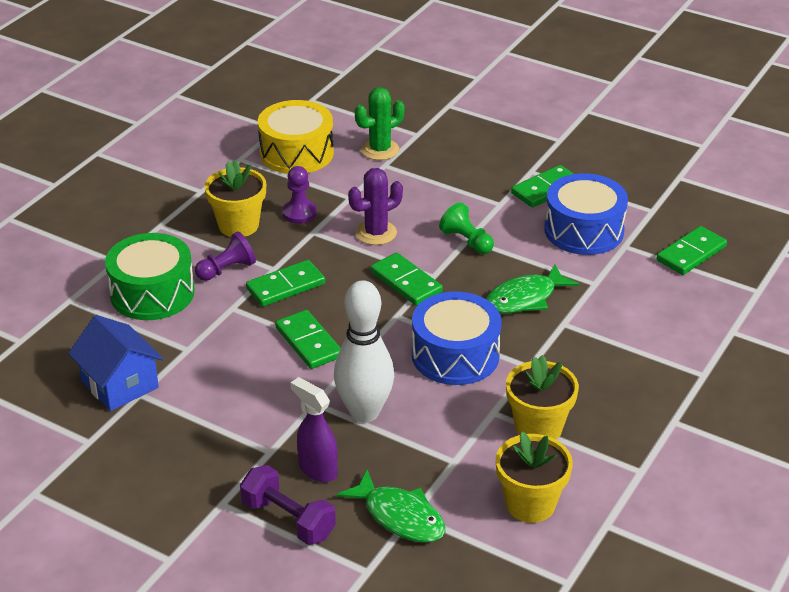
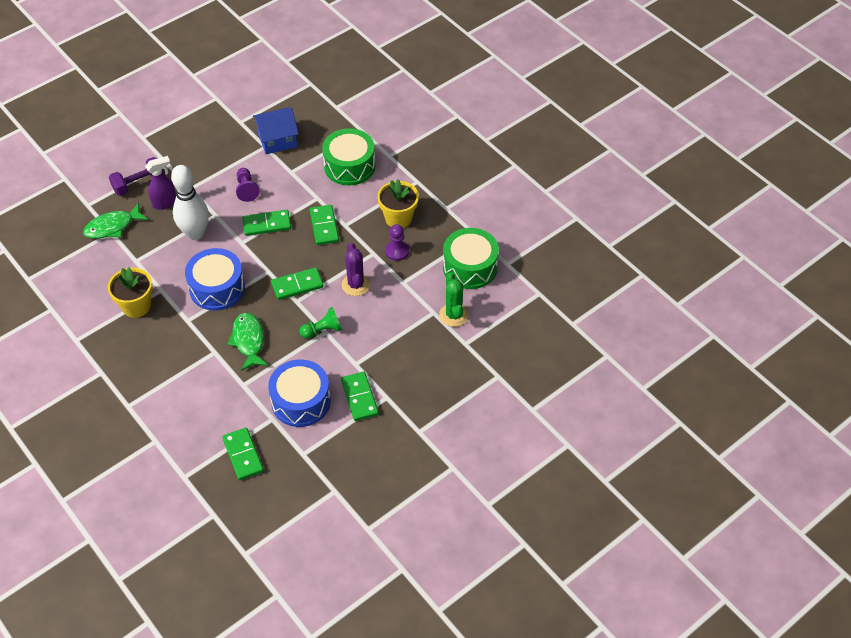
camera: 110 degrees right, 15 degrees up
purple pawn [195,231,256,281] -> purple pawn moved to [236,168,260,202]
yellow drum [258,100,334,174] -> green drum [443,228,499,289]
yellow flower pot [496,432,573,523] -> none

